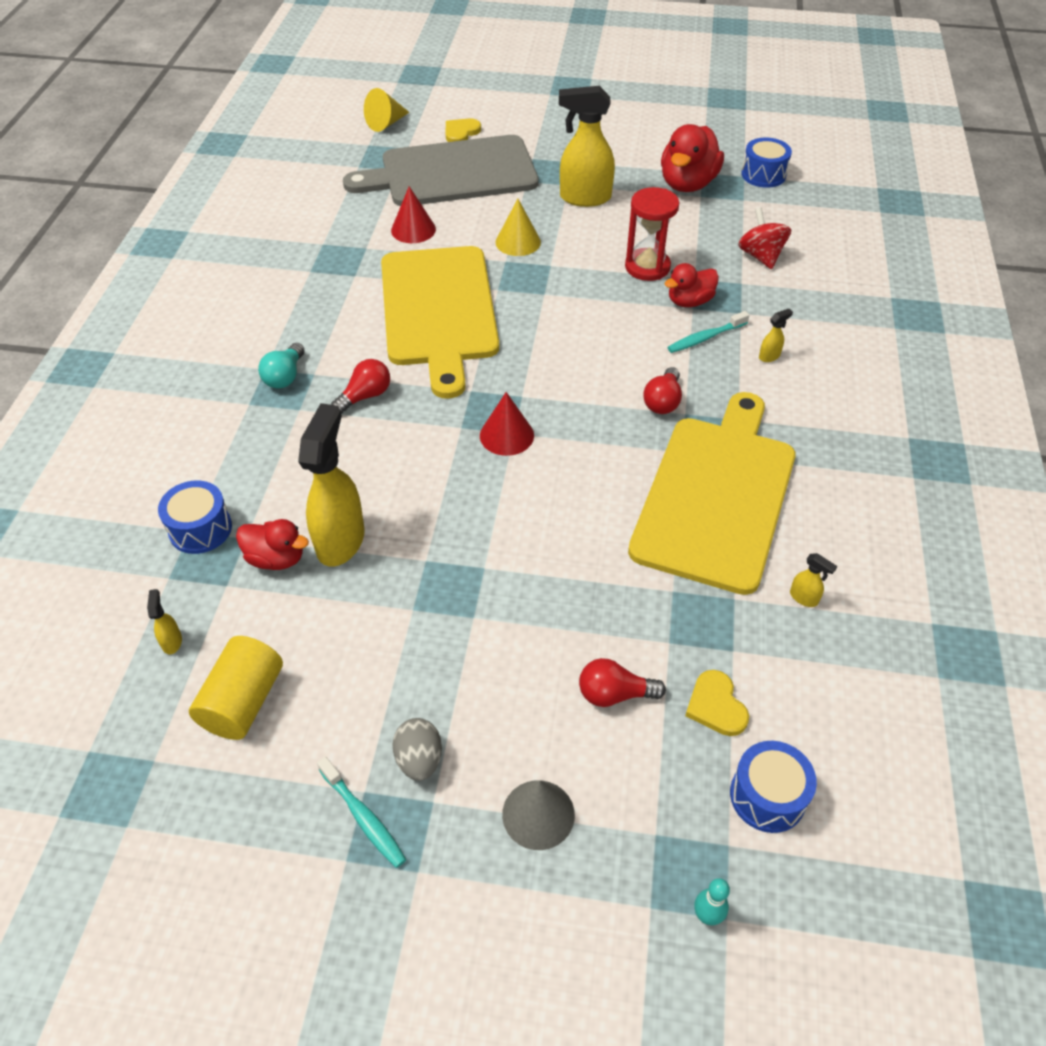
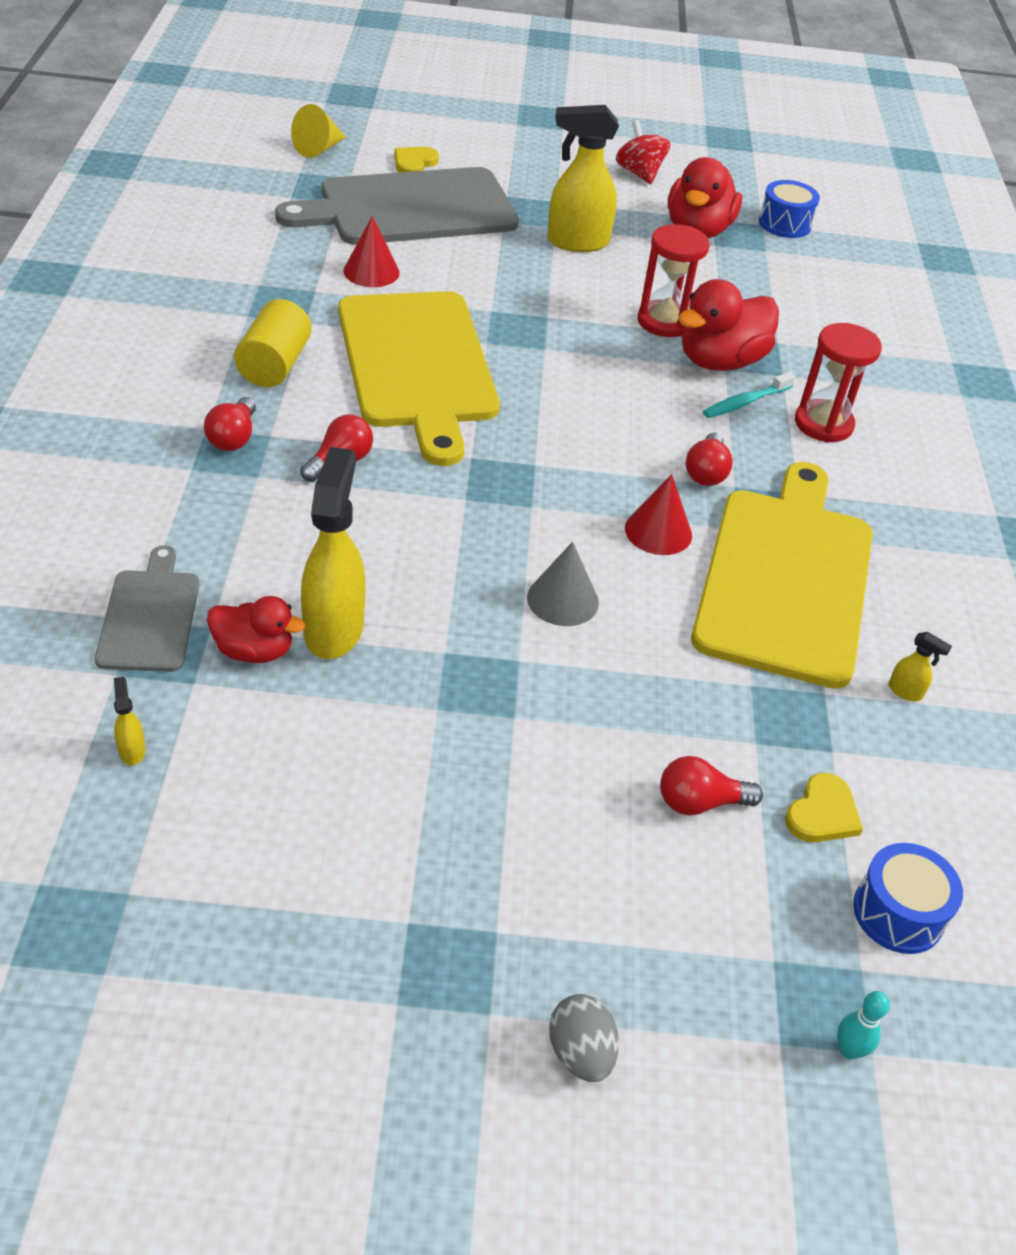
camera: 10 degrees left, 5 degrees down
blue drum [158,481,232,554] -> grey cutting board [95,545,199,672]
yellow cylinder [189,636,283,740] -> yellow cylinder moved to [234,299,312,387]
turquoise light bulb [258,343,305,389] -> red light bulb [204,397,256,451]
turquoise toothbrush [317,757,406,868] -> none
grey egg [392,718,442,781] -> grey egg moved to [549,994,619,1082]
red cone [480,392,534,456] -> red cone moved to [625,474,692,555]
yellow cone [495,199,541,256] -> none
grey cone [502,780,575,850] -> grey cone moved to [527,542,599,626]
red duck [664,263,719,307] -> red duck [678,279,779,371], size x1.66
yellow heart [685,670,749,736] -> yellow heart turned 120 degrees counterclockwise [785,773,863,842]
red spinning top [738,208,791,269] -> red spinning top moved to [616,120,670,184]
yellow spray bottle [759,309,793,362] -> red hourglass [795,323,882,442]

